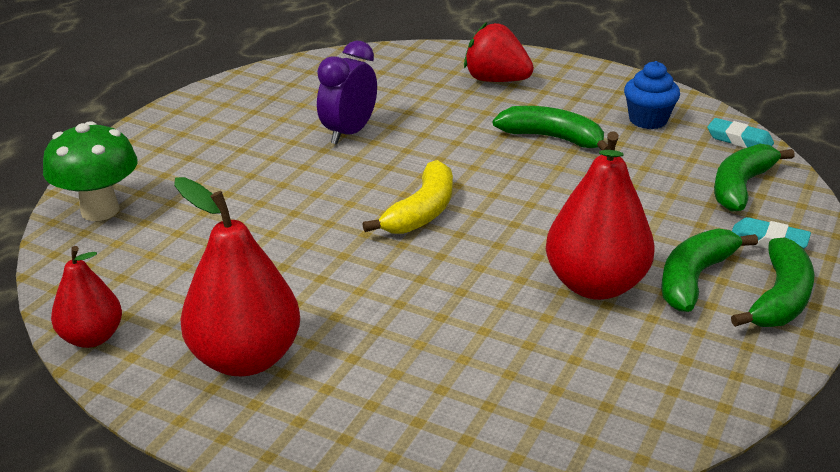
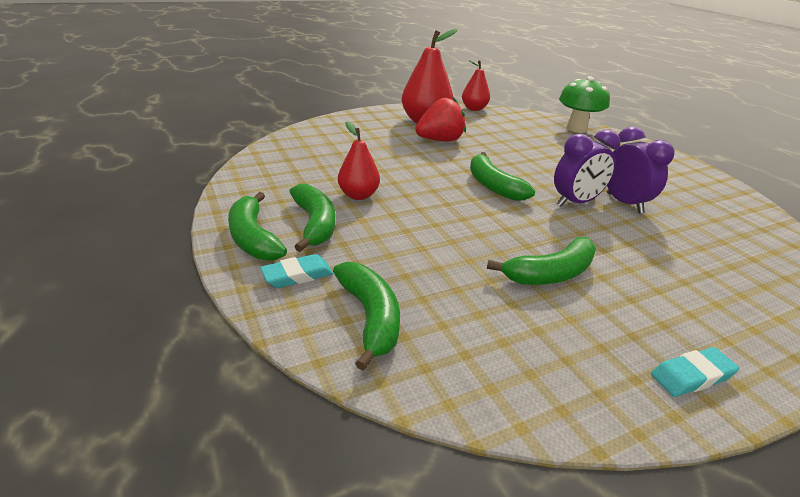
camera: 125 degrees right, 0 degrees up
yellow banana [363,160,453,234] -> green banana [470,152,536,201]
red strawberry [464,22,534,82] -> red strawberry moved to [415,97,466,142]
red pear [546,131,654,300] -> red pear [338,121,380,200], size x0.60
blue cupcake [624,61,680,129] -> none
turquoise eraser [707,118,774,148] -> turquoise eraser moved to [651,347,739,397]
none -> purple clock [554,129,620,207]

